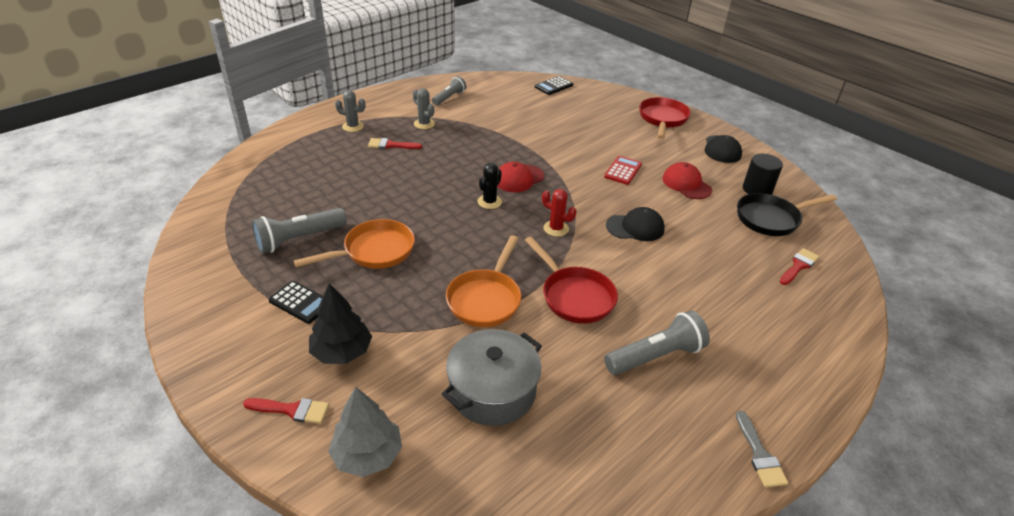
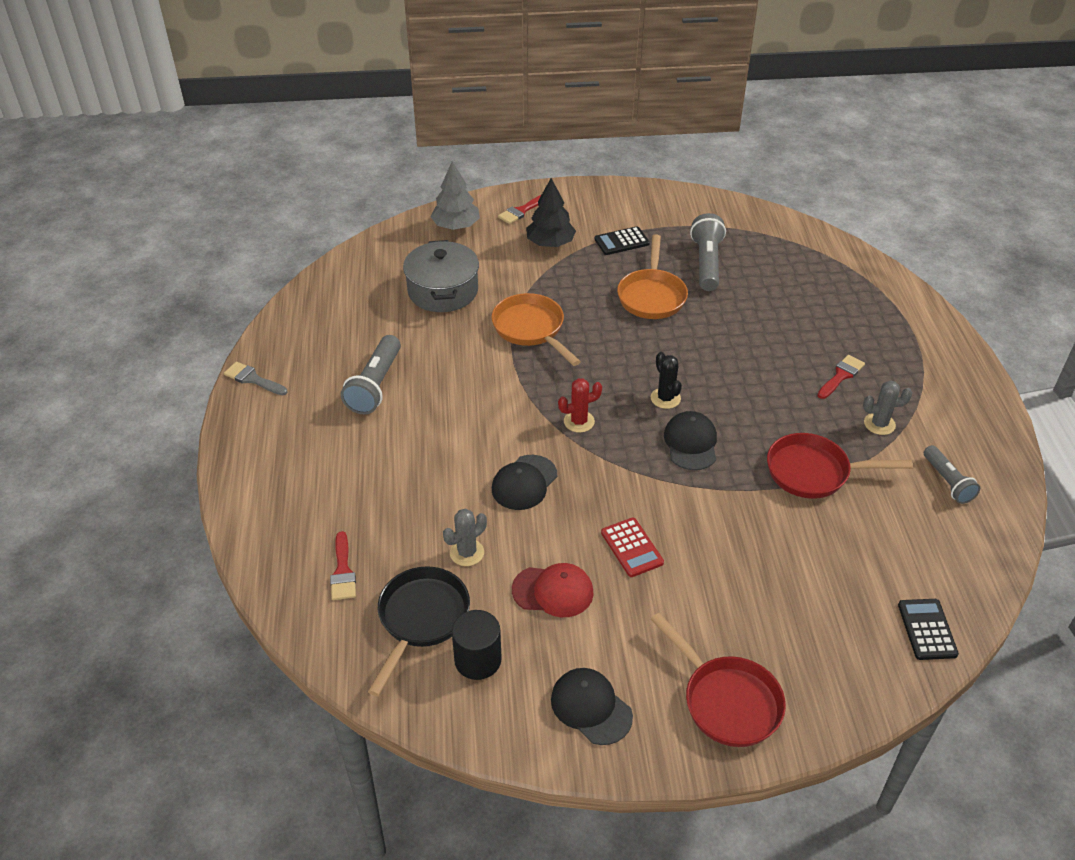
camera: 130 degrees right, 5 degrees up
grey cactus [335,90,365,132] -> grey cactus moved to [443,509,487,566]
red cap [497,162,544,192] -> black cap [664,411,717,470]
red pan [525,236,618,324] -> red pan moved to [767,433,913,499]

